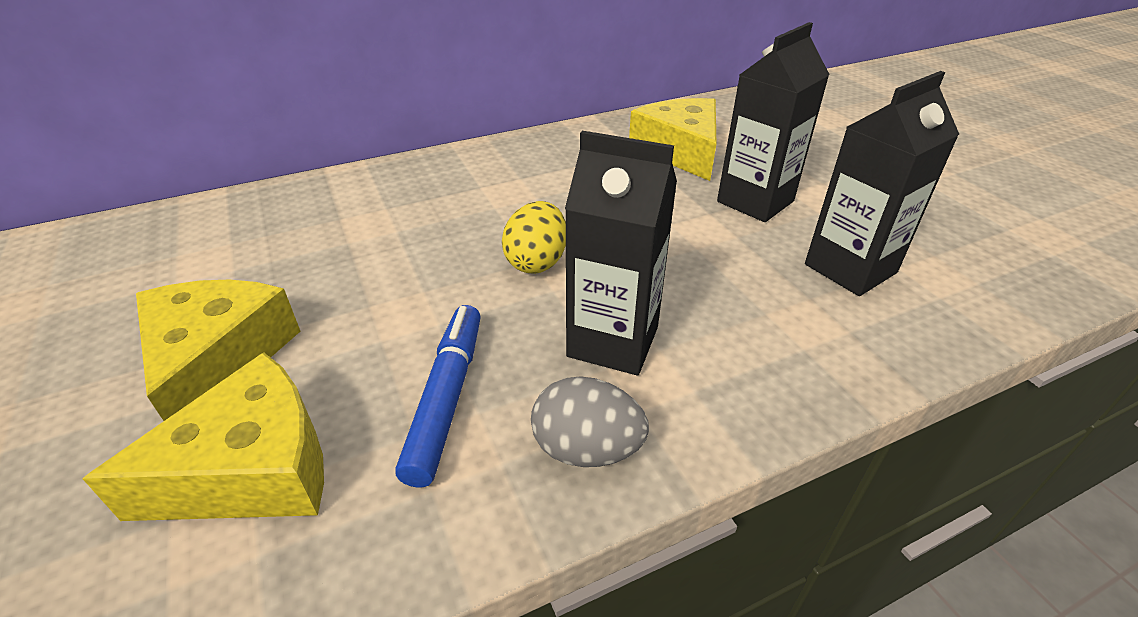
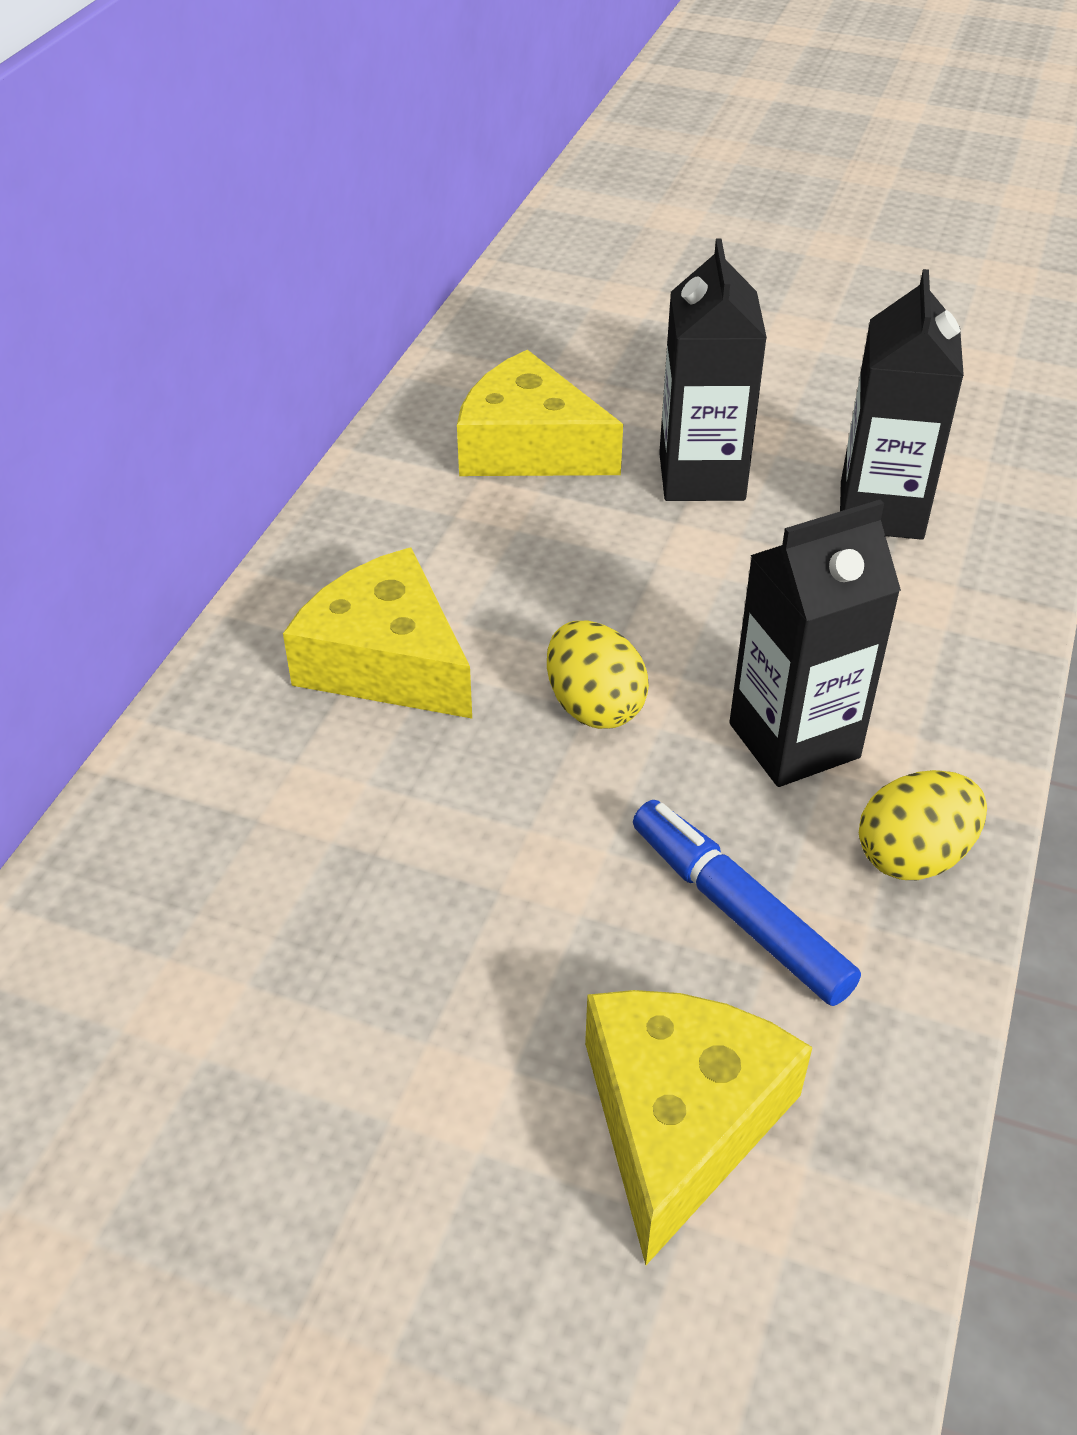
camera: 45 degrees left, 5 degrees up
yellow cheese [136,280,300,421] -> yellow cheese moved to [283,547,472,719]
grey egg [531,376,649,467] -> yellow egg [859,770,987,880]

